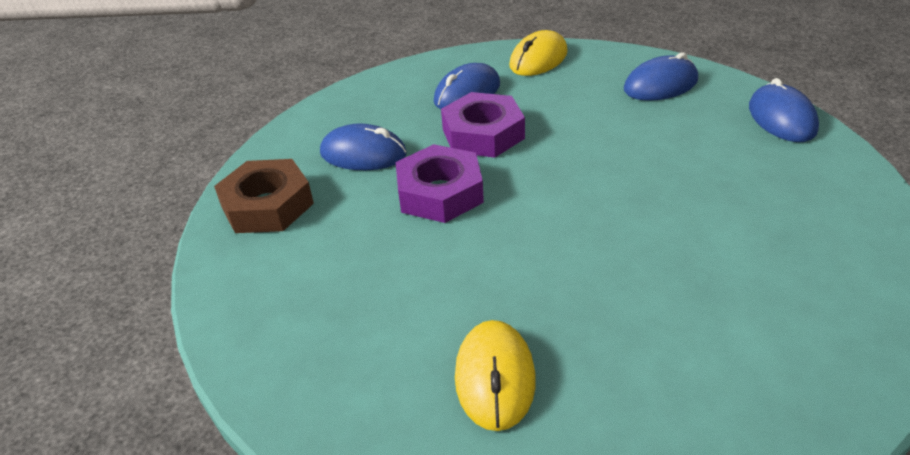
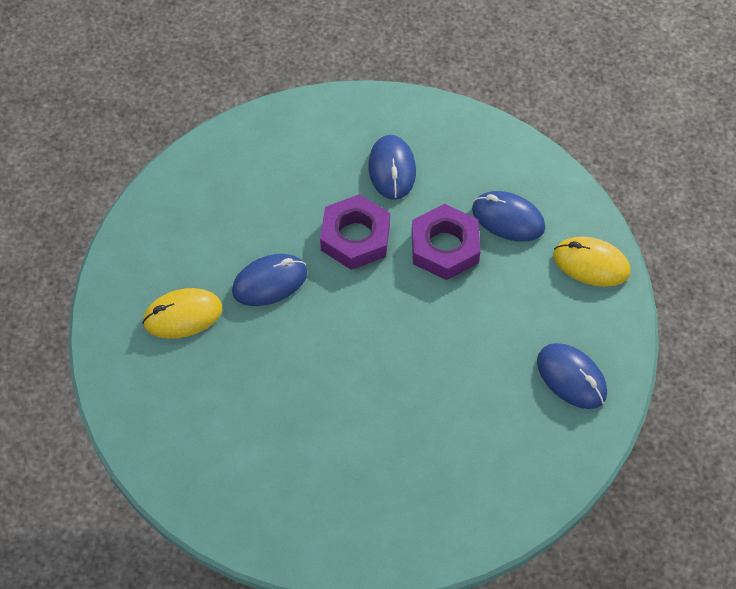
camera: 70 degrees right, 20 degrees up
brown nut [214,159,314,233] -> none
blue mouse [749,78,819,142] -> blue mouse moved to [232,254,307,306]

